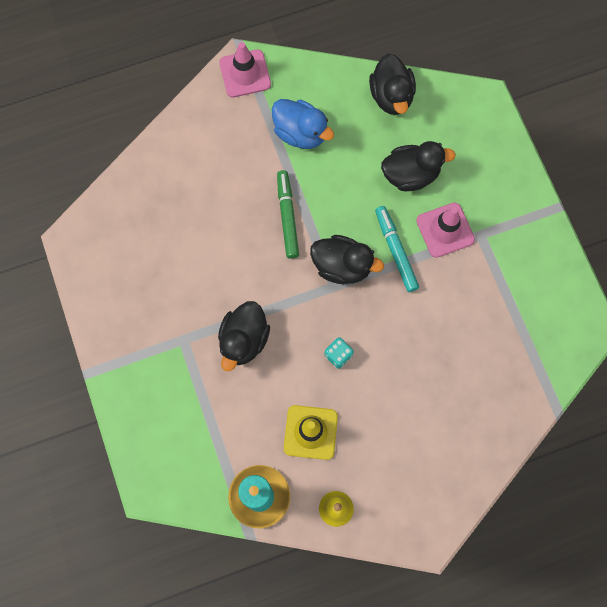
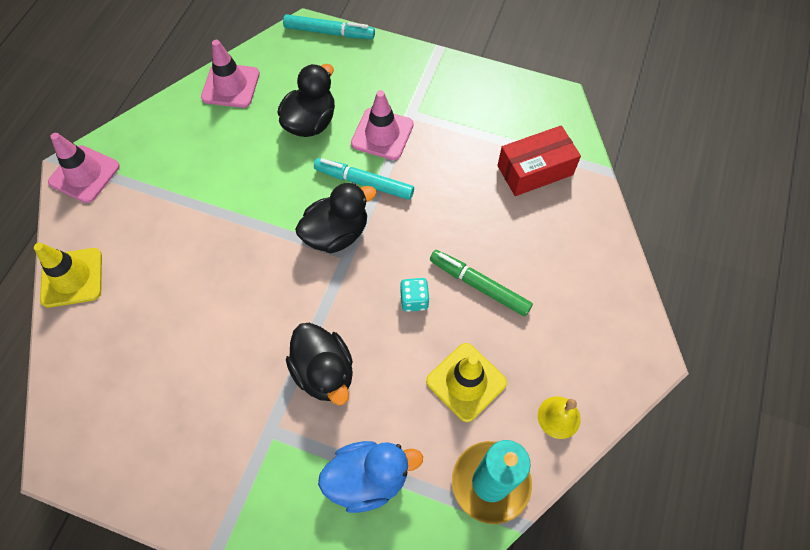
camera: 50 degrees left, 10 degrees down
blue duck [272,99,334,149] -> blue duck moved to [318,441,423,513]
green marker [277,170,299,259] -> green marker moved to [430,250,533,316]
black duck [369,53,416,115] -> pink traffic cone [201,40,260,108]
none -> yellow traffic cone [34,243,102,308]
none -> turquoise marker [283,14,375,39]
none -> red box [497,125,581,196]

